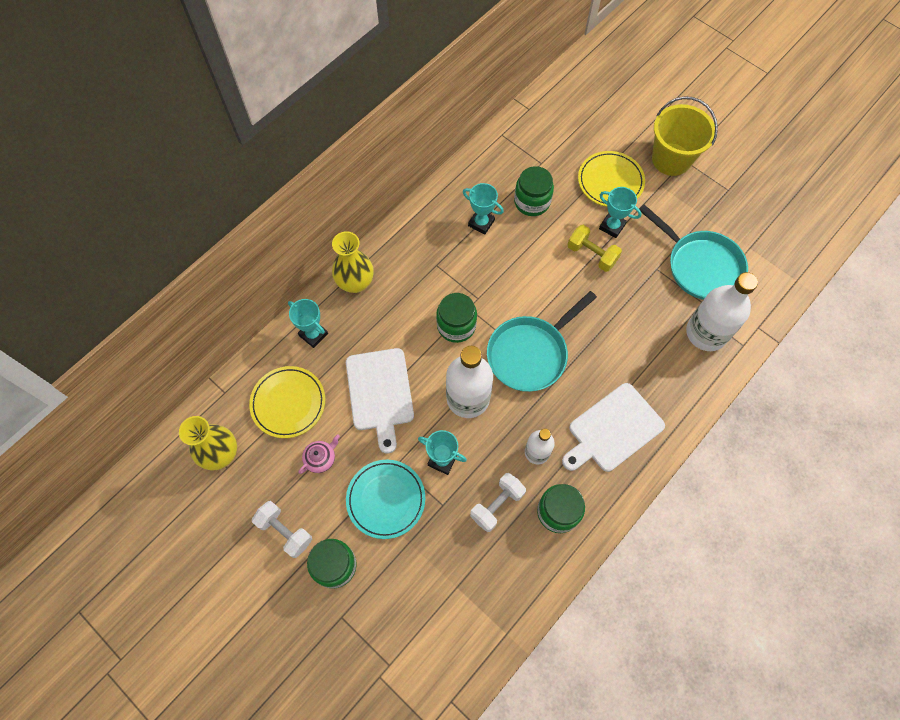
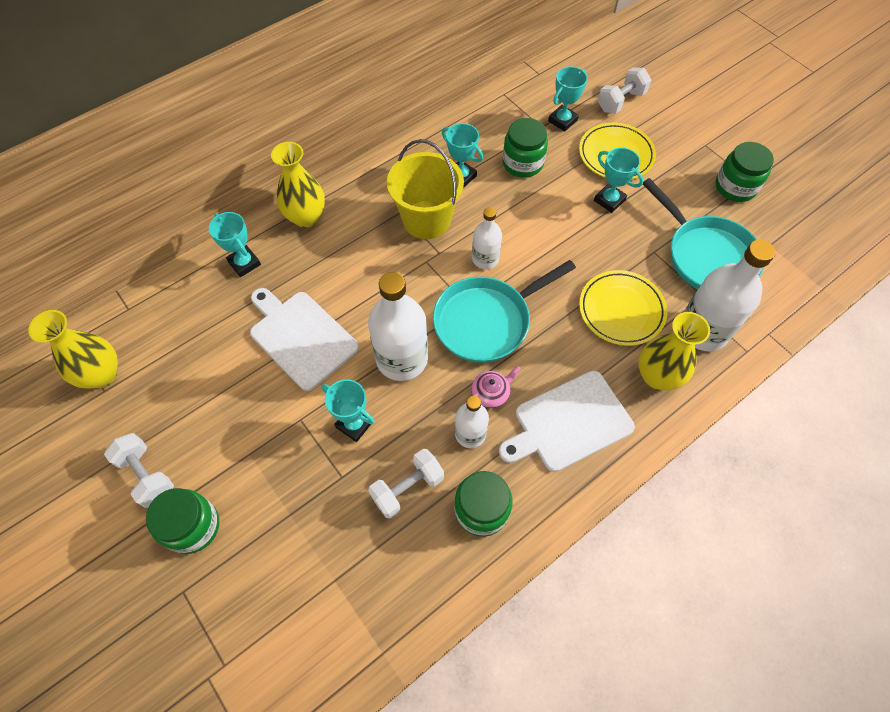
camera: 10 degrees right, 5 degrees down
yellow plate [249,366,325,438] -> yellow plate moved to [579,270,667,346]
pink teapot [298,434,340,474] -> pink teapot moved to [466,366,520,408]
white cutting board [346,348,414,454] -> white cutting board turned 135 degrees clockwise [250,288,359,391]
turquoise plate [346,460,425,539] -> none
green jar [436,293,477,343] -> green jar moved to [715,142,774,202]
yellow dumbbell [567,225,622,272] -> none
yellow bucket [652,96,718,176] -> yellow bucket moved to [387,139,464,239]
none -> white bottle [472,207,502,269]
none -> turquoise trophy [548,66,588,132]
none -> white dumbbell [598,67,651,114]
none -> yellow vase [639,312,710,390]

